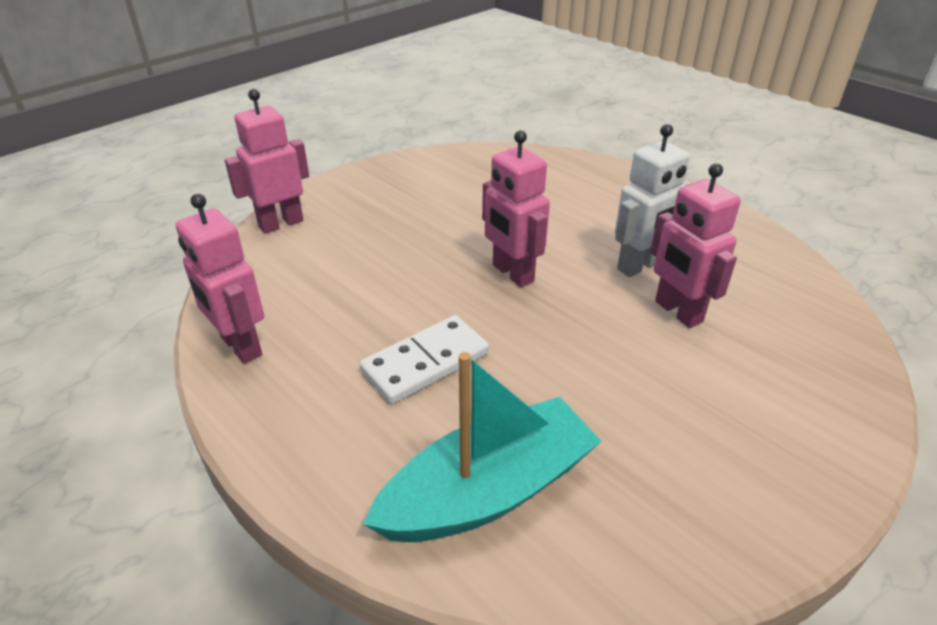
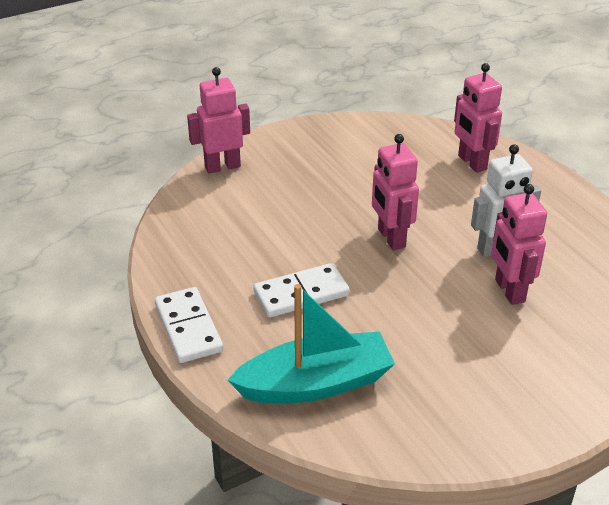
camera: 15 degrees right, 0 degrees up
pink robot [176,194,264,364] -> pink robot moved to [454,63,502,173]
none -> white domino [155,287,223,363]

